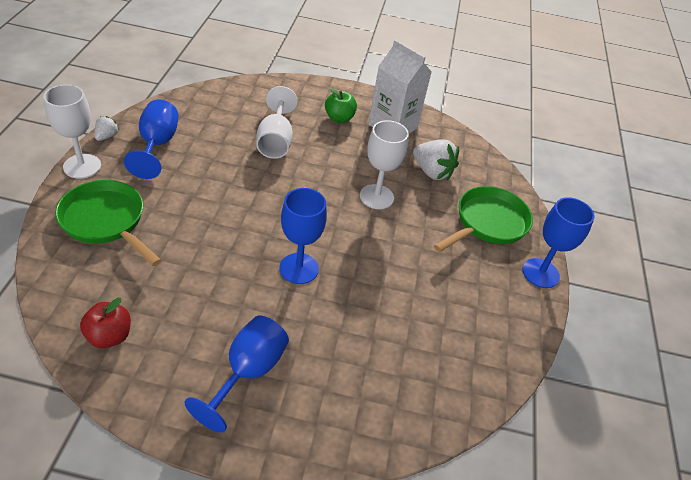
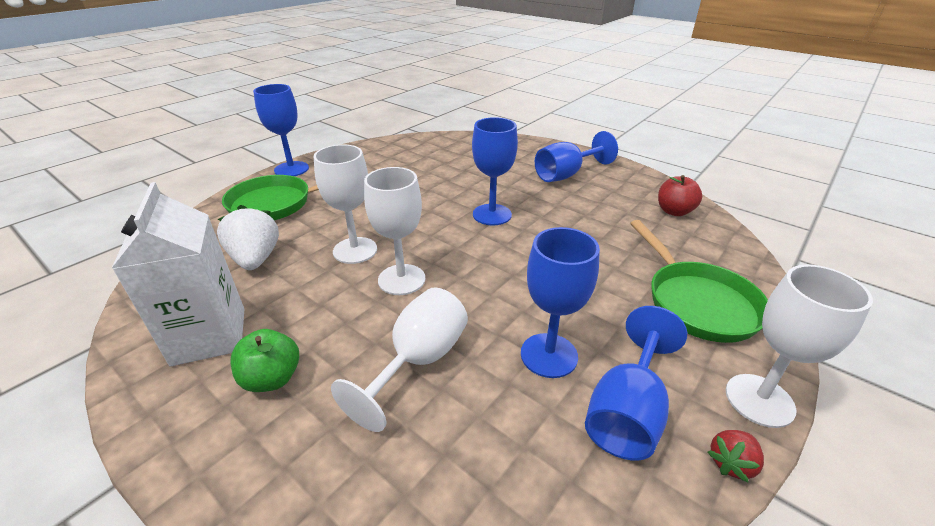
camera: 145 degrees left, 10 degrees down
white strawberry [94,116,119,141] -> red strawberry [708,430,764,482]
none -> white goblet [364,167,425,295]
none -> blue goblet [521,227,600,378]

